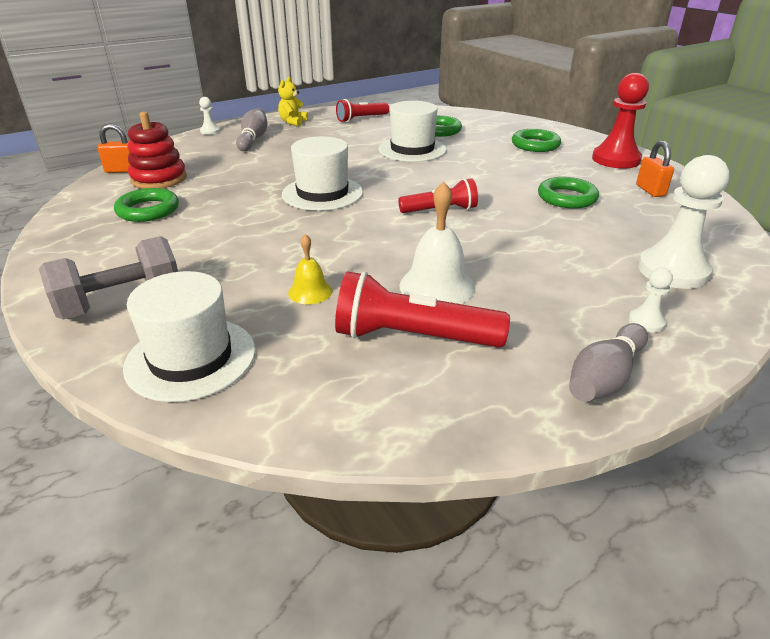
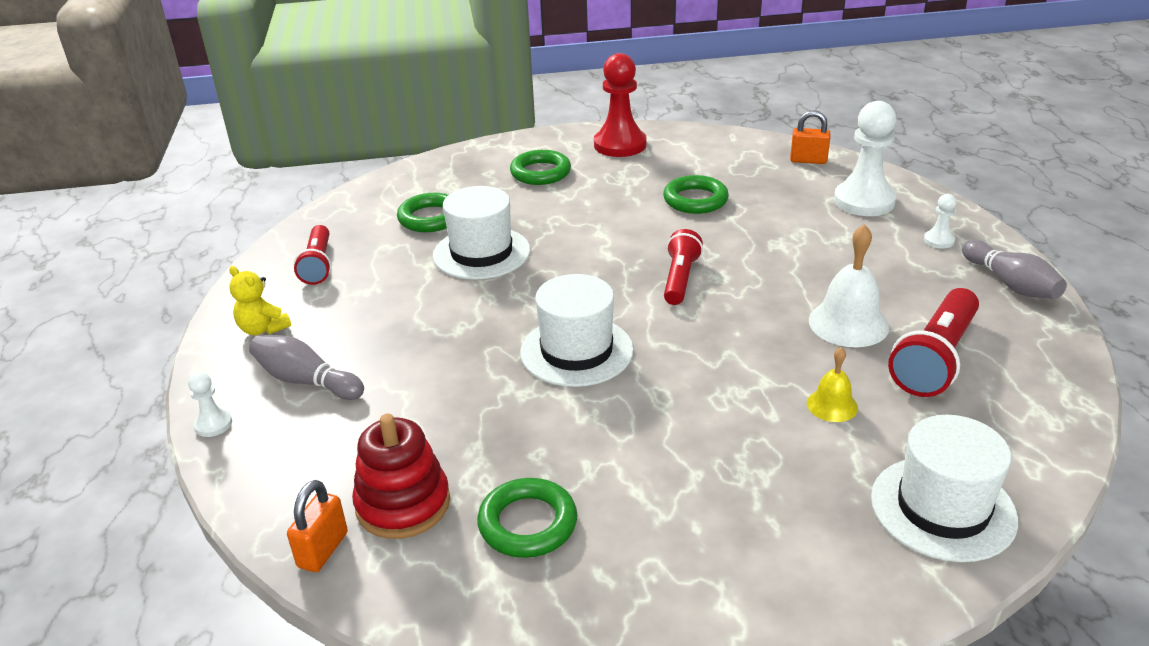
camera: 65 degrees left, 0 degrees up
grey dumbbell [39,236,178,320] -> none
orange padlock [636,141,674,197] -> orange padlock moved to [790,110,830,164]

